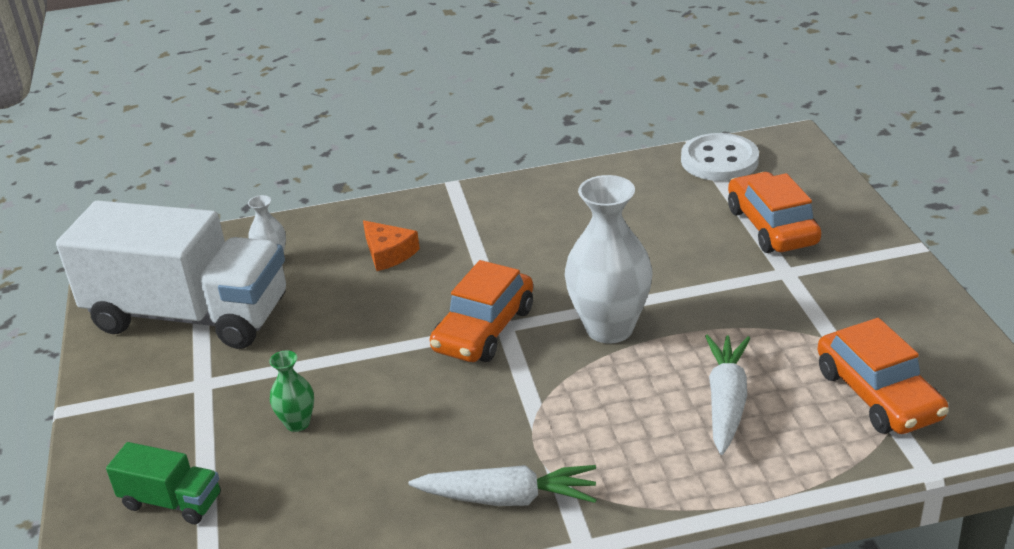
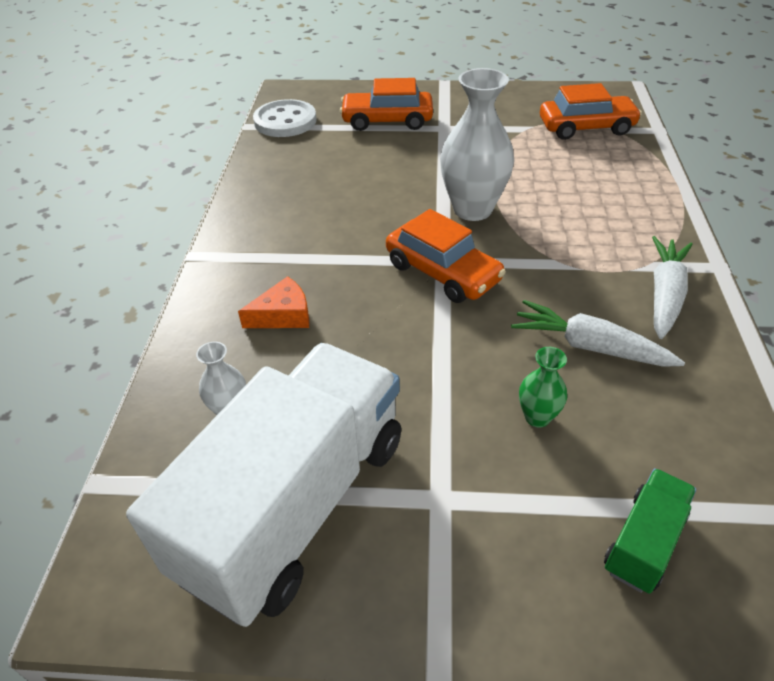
camera: 75 degrees left, 10 degrees up
white carrot [705,334,750,455] -> white carrot moved to [511,300,685,367]

